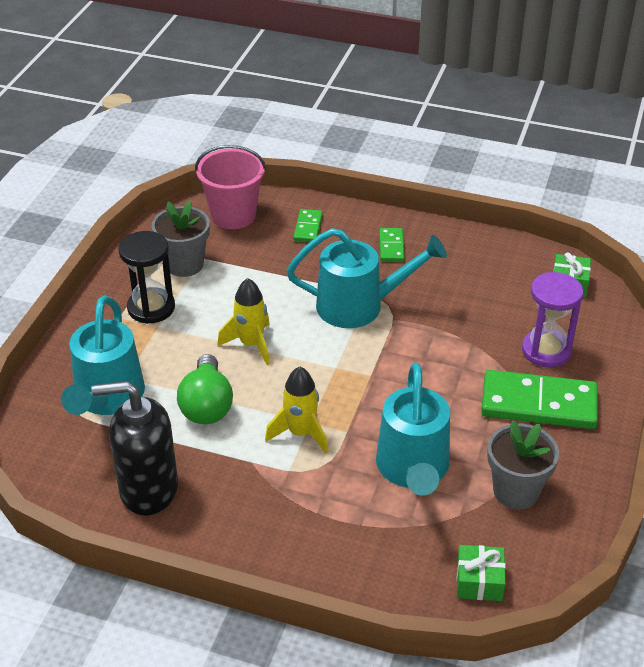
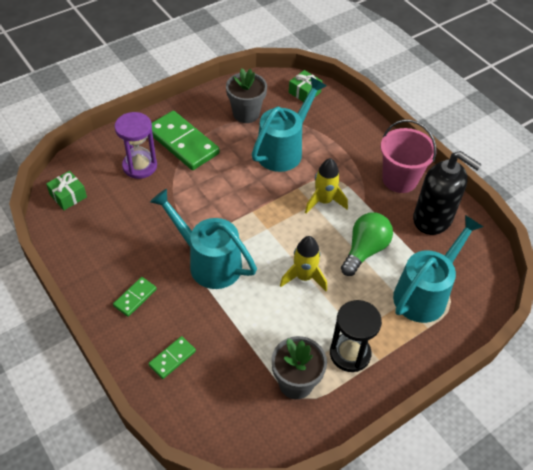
camera: 145 degrees left, 10 degrees up
pink bucket [195,145,266,229] -> pink bucket moved to [381,119,437,193]

